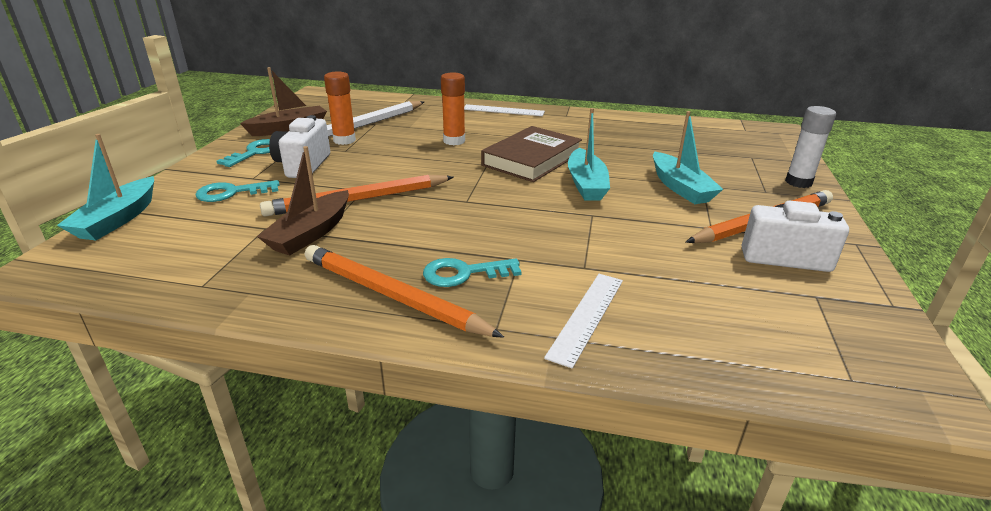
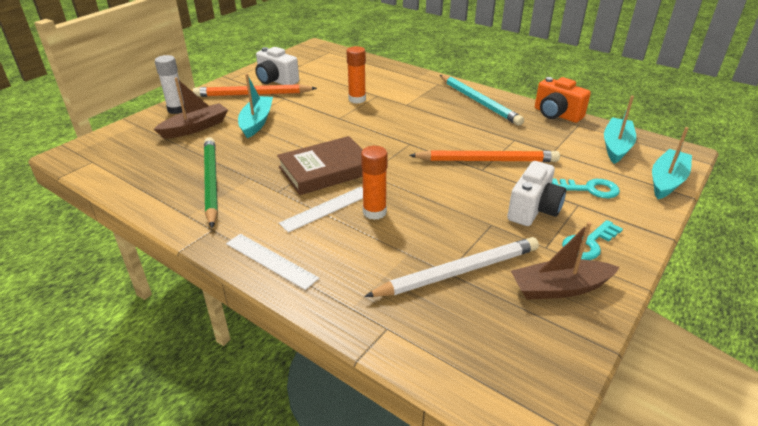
camera: 155 degrees left, 5 degrees up
brown boat [257,146,349,255] -> brown boat moved to [154,77,228,139]
orange pencil [305,245,504,338] -> turquoise pencil [440,75,524,126]
orange glue stick [324,71,356,145] -> orange glue stick moved to [347,46,366,104]
turquoise key [423,258,522,287] -> none
white ruler [544,274,623,368] -> white ruler moved to [279,187,363,233]
turquoise boat [568,108,610,201] -> turquoise boat moved to [604,96,636,164]
none -> green pencil [204,137,218,228]
none -> orange camera [535,77,591,123]

